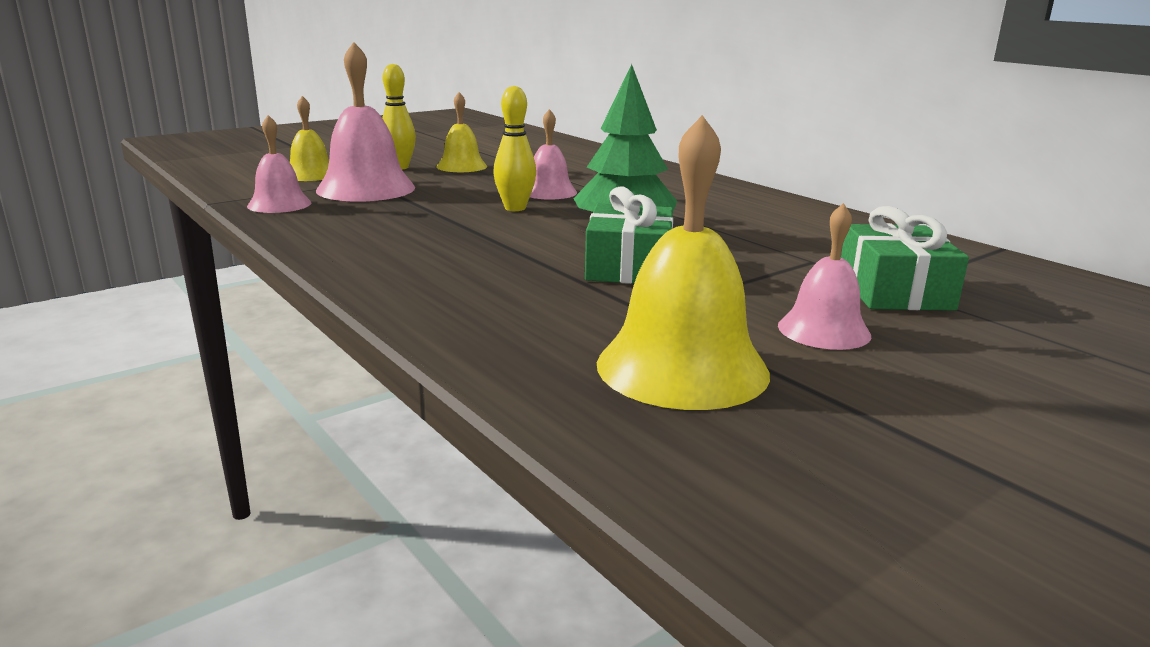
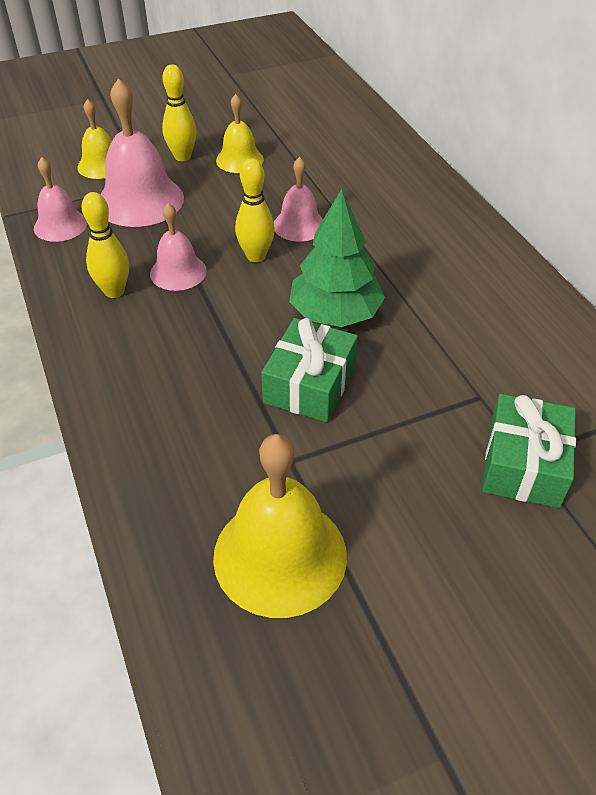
camera: 15 degrees right, 25 degrees up
pink bell [778,203,871,350] -> pink bell moved to [150,203,207,291]
none -> yellow bowling pin [81,192,129,298]

